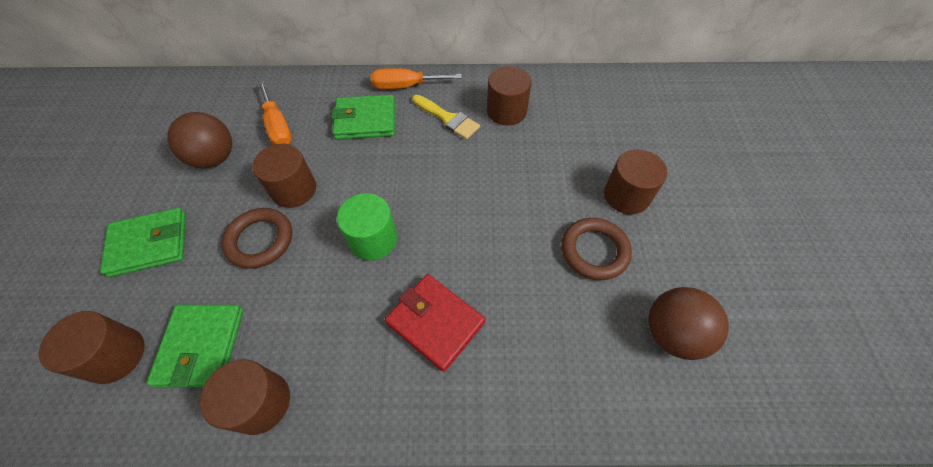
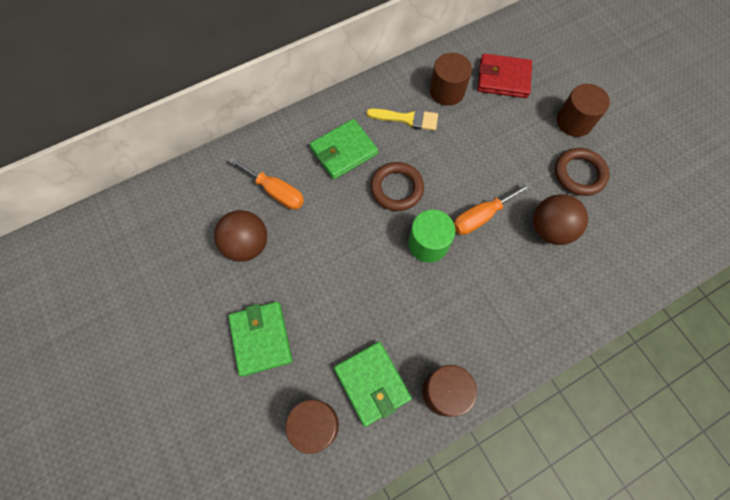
camera: 30 degrees left, 10 degrees up
green wallet [100,208,186,277] -> green wallet turned 60 degrees counterclockwise [228,302,293,376]
brown ring [222,208,292,269] -> brown ring moved to [370,162,424,211]
brown cylinder [252,144,316,208] -> none
orange screwdriver [371,68,462,89] -> orange screwdriver moved to [454,183,531,235]
red wallet [385,274,485,372] -> red wallet moved to [478,54,532,98]
brown ball [648,287,729,360] -> brown ball moved to [533,194,588,245]

